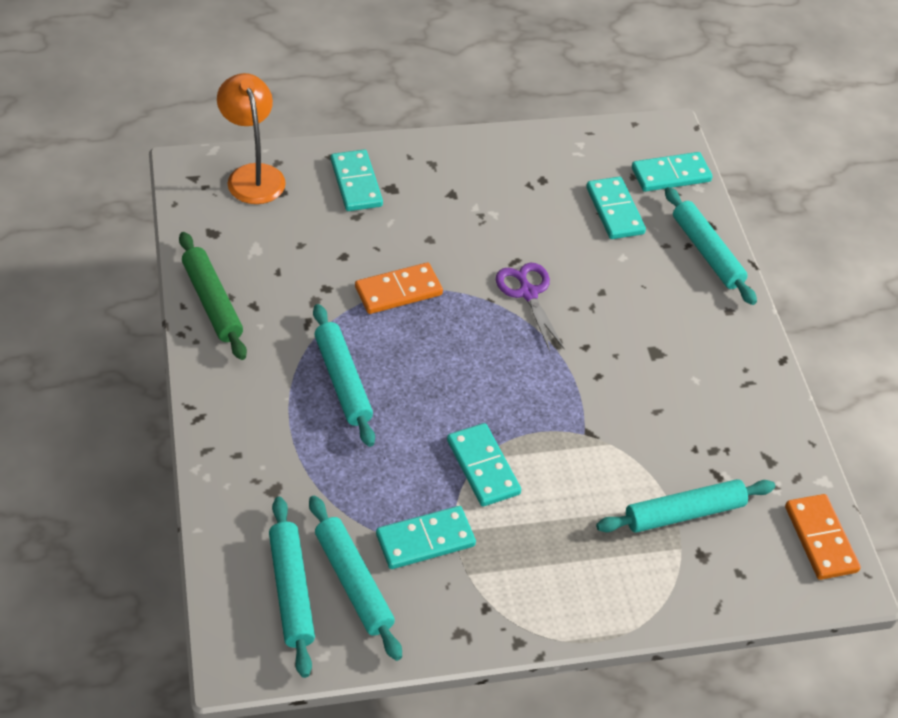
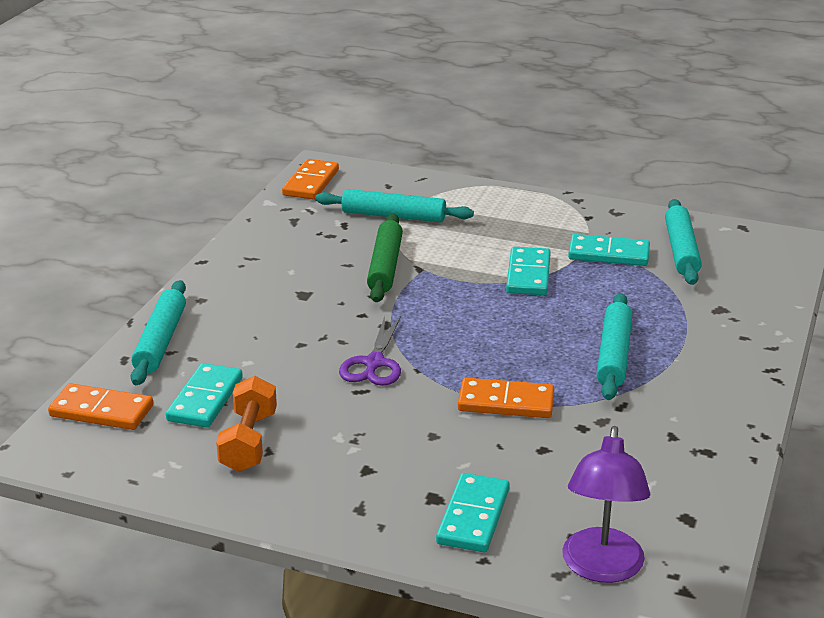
camera: 145 degrees left, 20 degrees down
green rolling pin [179,232,247,360] -> green rolling pin moved to [367,214,403,302]
orange lamp [217,73,286,204] -> purple lamp [562,426,650,583]
turquoise rolling pin [269,497,315,678] -> none
turquoise domino [632,152,713,192] -> orange domino [48,383,153,430]
none -> orange dumbbell [216,376,277,472]

